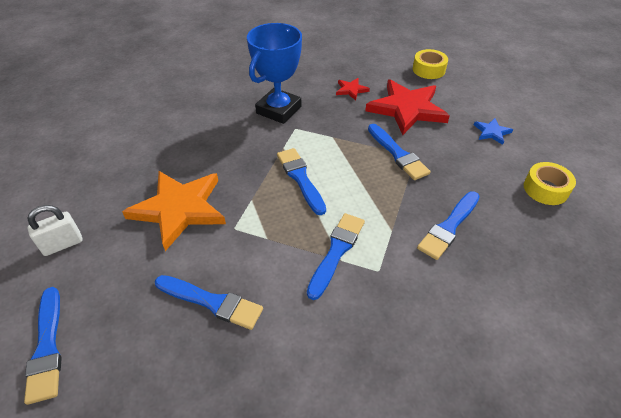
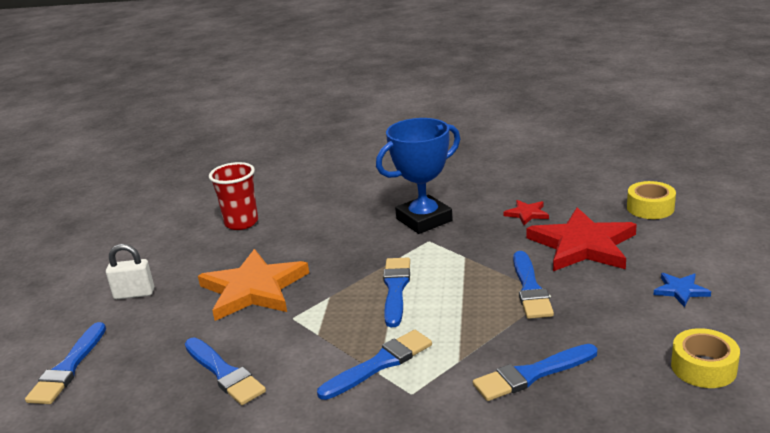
camera: 30 degrees right, 20 degrees down
none -> red cup [209,162,258,230]

